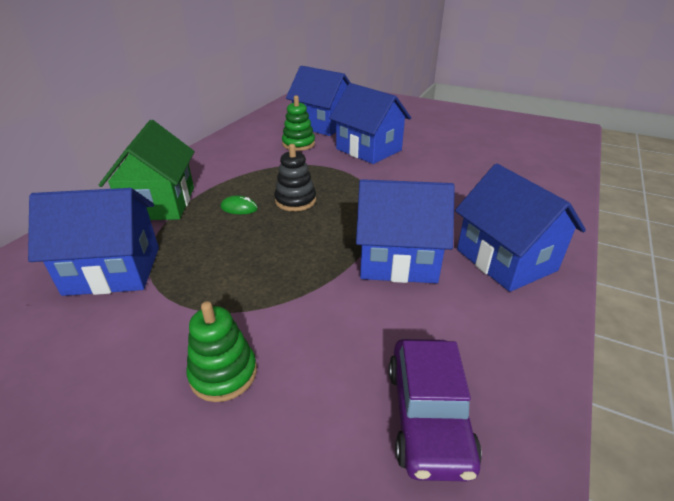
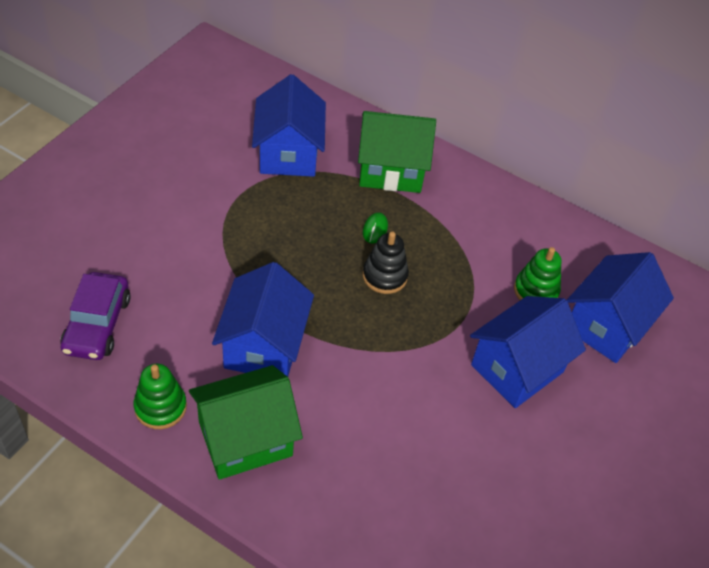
camera: 90 degrees right, 15 degrees up
green stacking toy [187,301,257,402] -> green stacking toy moved to [134,364,187,429]
purple car [389,339,482,482] -> purple car turned 90 degrees counterclockwise [60,272,131,360]
blue house [455,164,586,292] -> green house [189,365,303,480]

